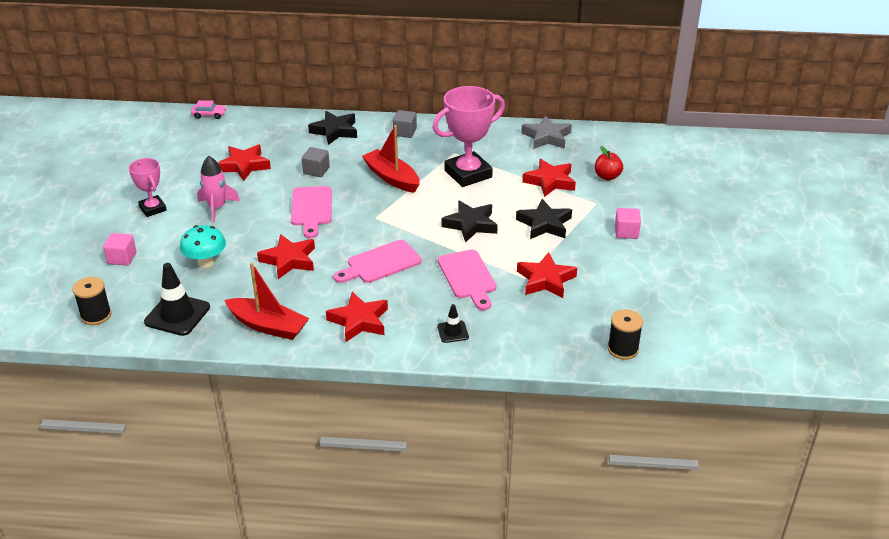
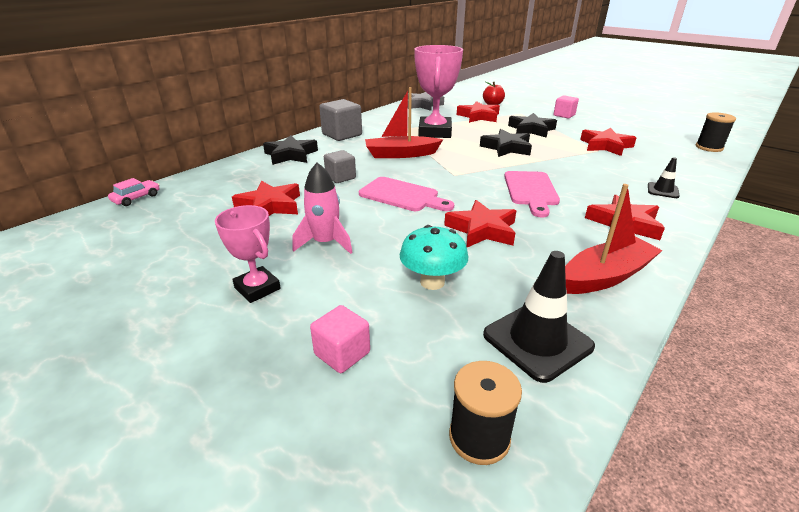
camera: 55 degrees left, 5 degrees down
pink trophy [129,158,167,217] -> pink trophy turned 45 degrees clockwise [215,205,281,303]
grey cube [393,110,417,138] -> grey cube [319,99,362,141], size x1.59
pink cutting board [438,250,496,310] -> none

